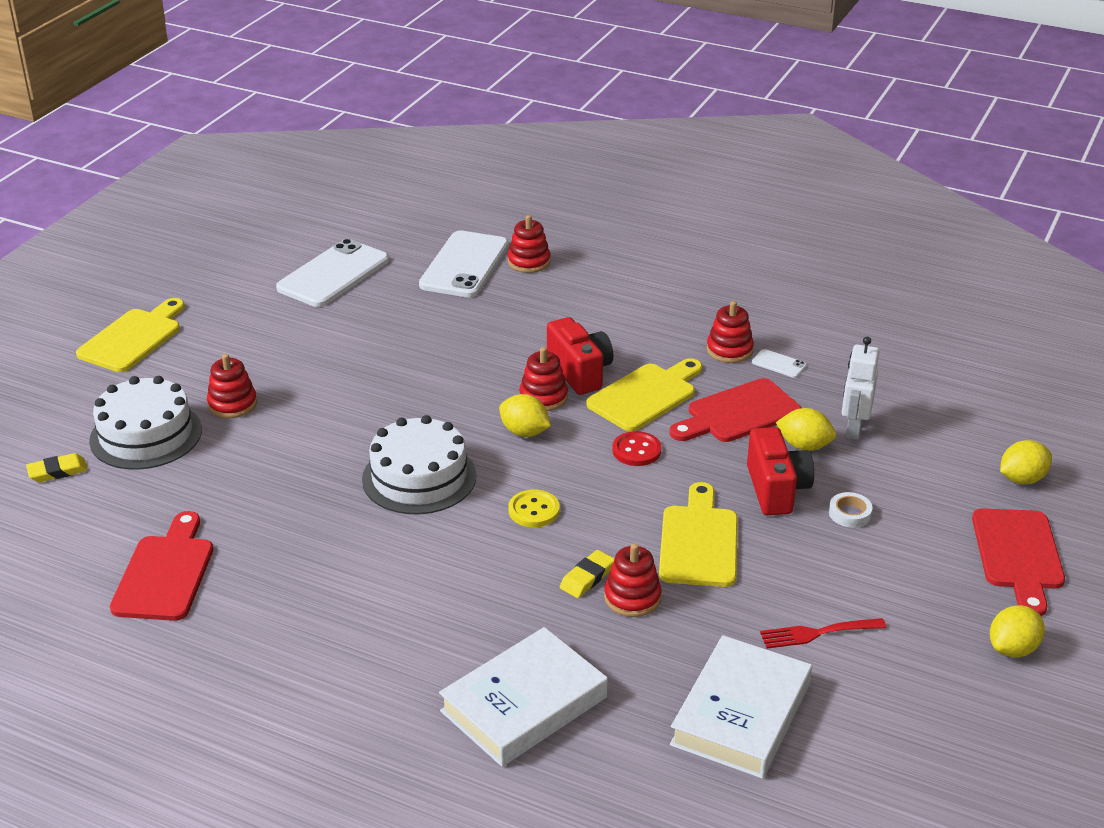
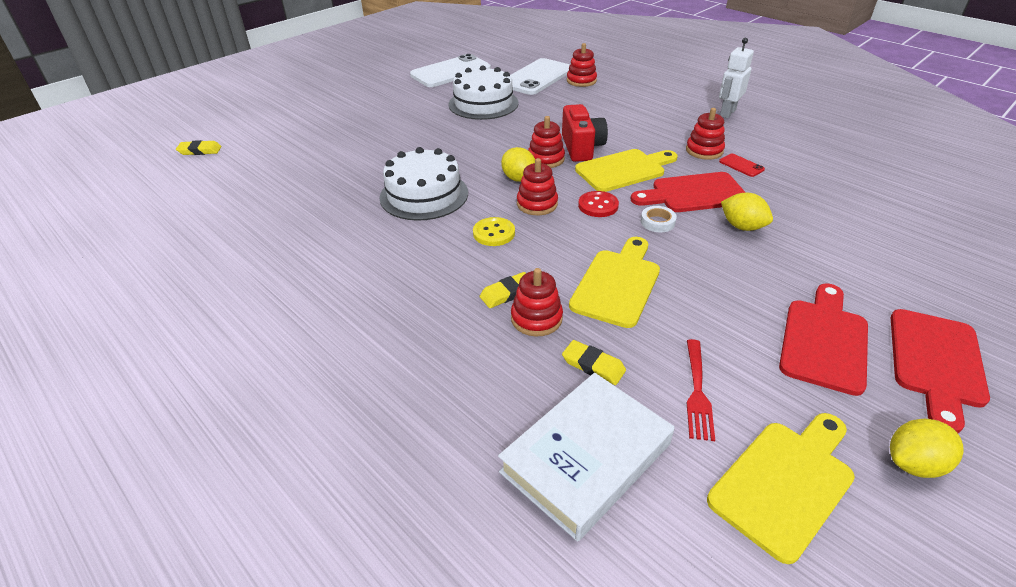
camera: 20 degrees right, 5 degrees up
yellow cutting board [76,298,185,372] -> yellow cutting board moved to [707,413,855,564]
white cake [89,376,202,470] -> white cake moved to [448,66,519,120]
red cutting board [110,511,213,621] -> red cutting board moved to [779,283,868,396]
red stacking toy [207,354,257,418] -> red stacking toy moved to [517,158,558,215]
white book [439,627,608,767] -> none
red camera [747,427,814,515] -> none
white phone [752,349,807,378] -> red phone [719,154,765,177]
red fork [760,618,886,649] -> red fork turned 90 degrees counterclockwise [687,339,715,441]
white tape [829,492,873,528] -> white tape moved to [641,206,677,232]
white robot [842,337,879,440] -> white robot moved to [719,38,754,118]
yellow lemon [1000,440,1052,484] -> none
none -> yellow eraser [562,340,626,385]

